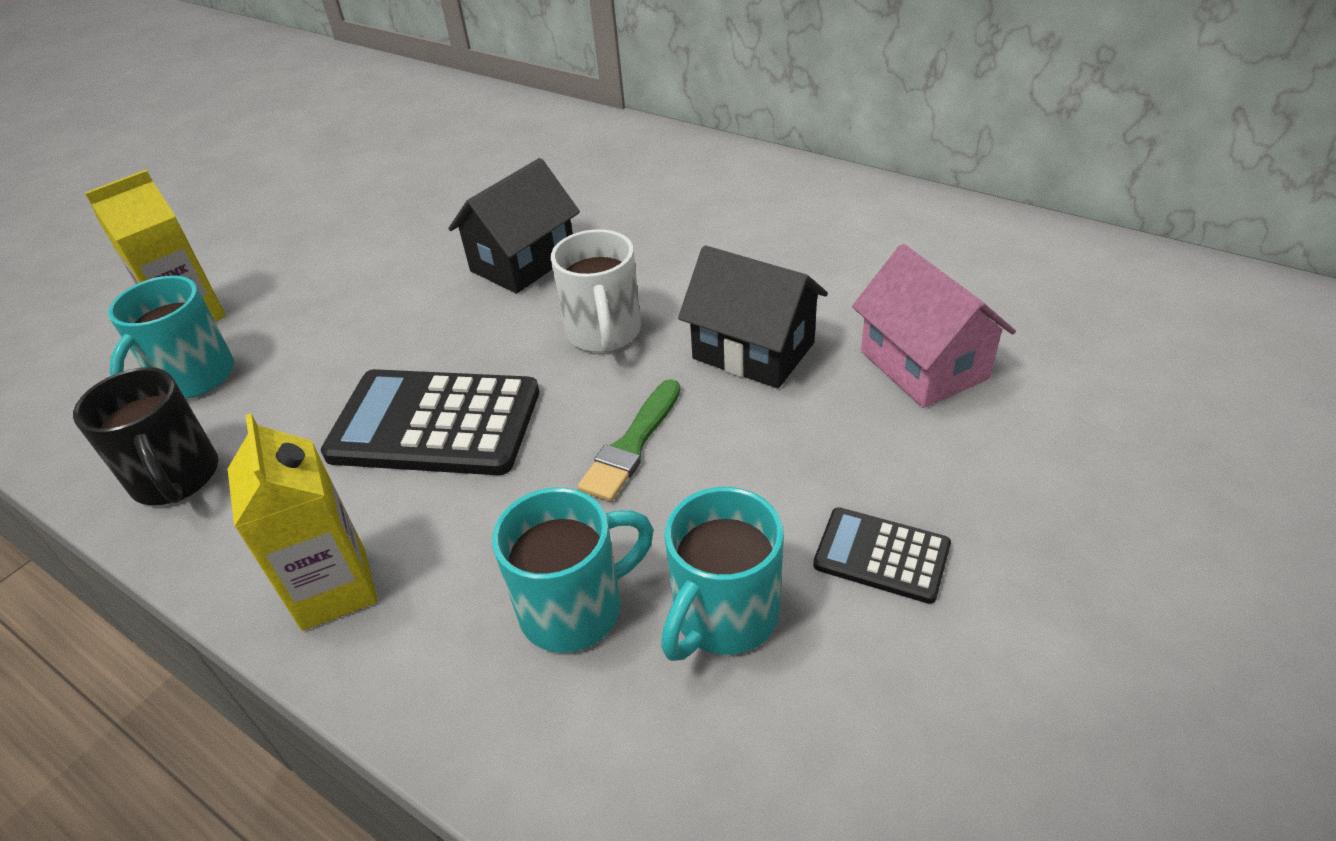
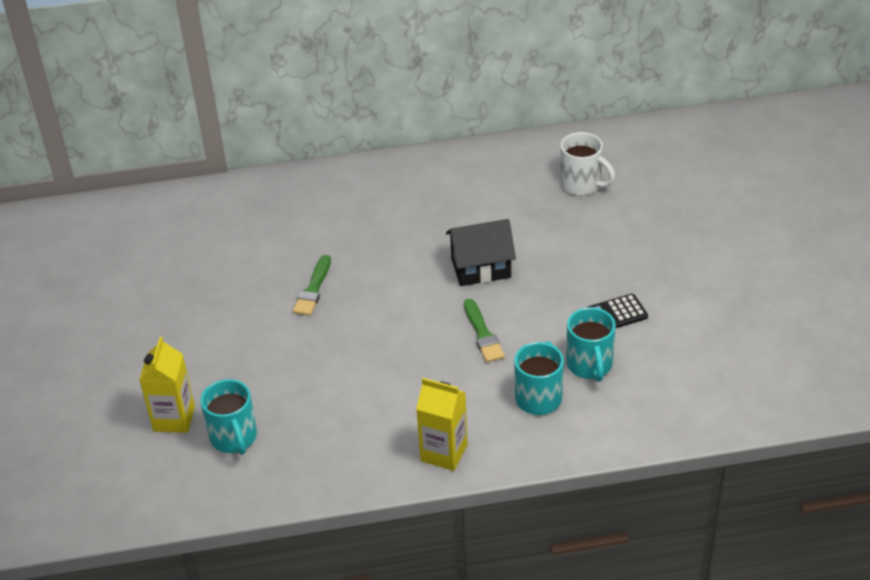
camera: 45 degrees left, 0 degrees up
black mug [73,367,218,505] -> none
black calculator [321,369,539,475] -> none
black house [448,158,580,294] -> green brush [293,255,331,316]
white mug [551,229,641,352] -> white mug moved to [560,132,615,196]
pink house [852,244,1016,408] -> none

